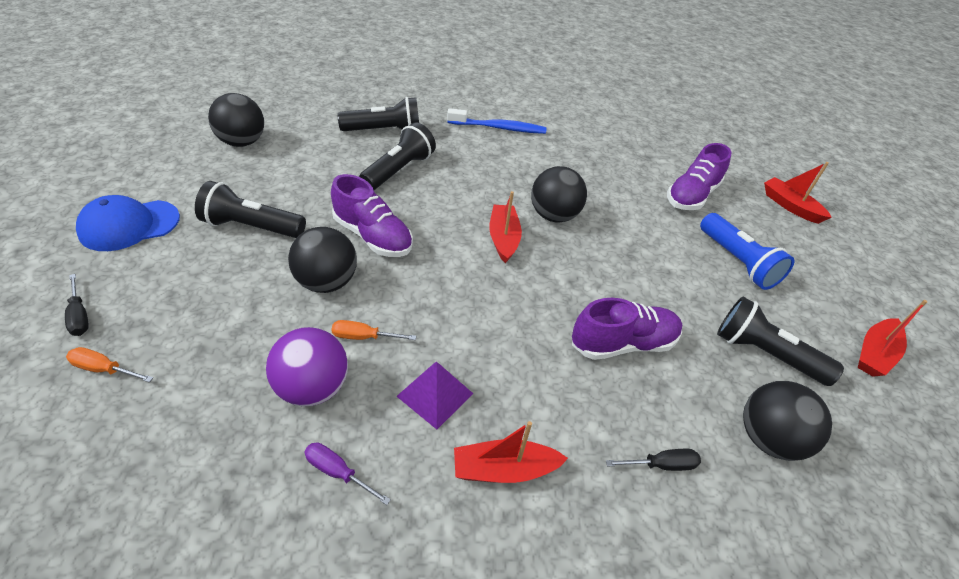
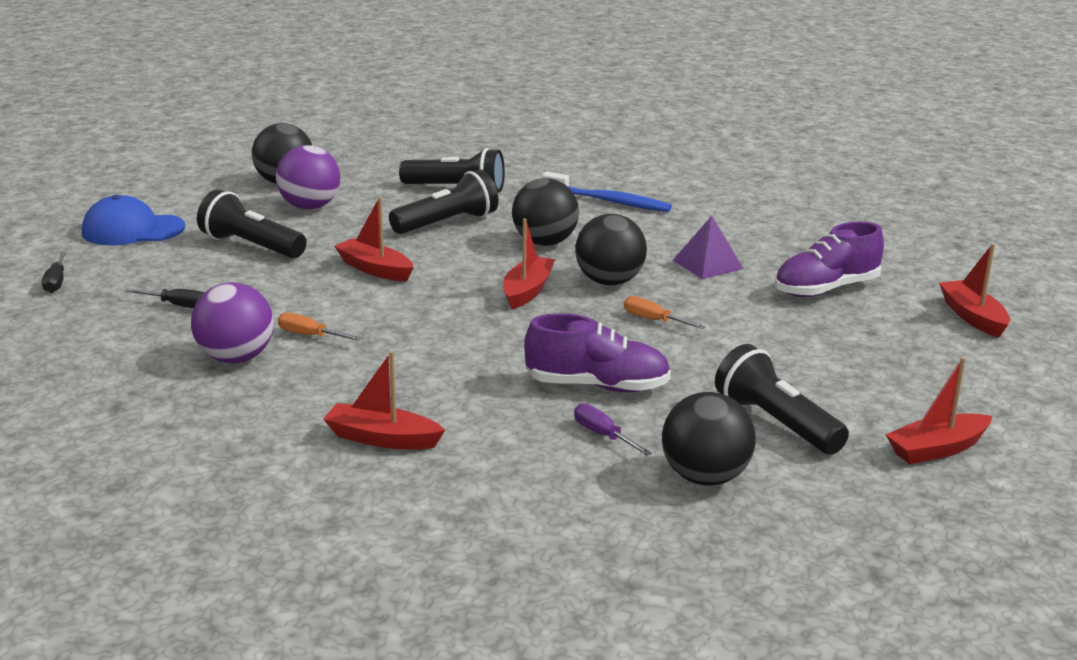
camera: 25 degrees right, 20 degrees down
orange screwdriver [66,347,153,382] -> orange screwdriver moved to [624,296,706,329]
black ball [288,227,357,293] -> black ball moved to [512,178,579,246]
purple screwdriver [304,442,391,505] -> purple screwdriver moved to [574,403,652,456]
purple shoe [331,174,413,257] -> red boat [334,197,414,282]
purple pyramid [397,362,473,429] -> purple pyramid moved to [673,216,744,279]
black screwdriver [606,449,701,471] -> black screwdriver moved to [125,288,204,308]
blue flashlight [700,213,795,290] -> none
none -> purple ball [276,145,340,209]

